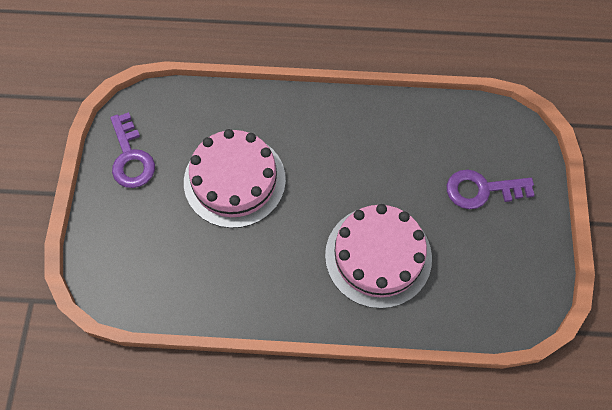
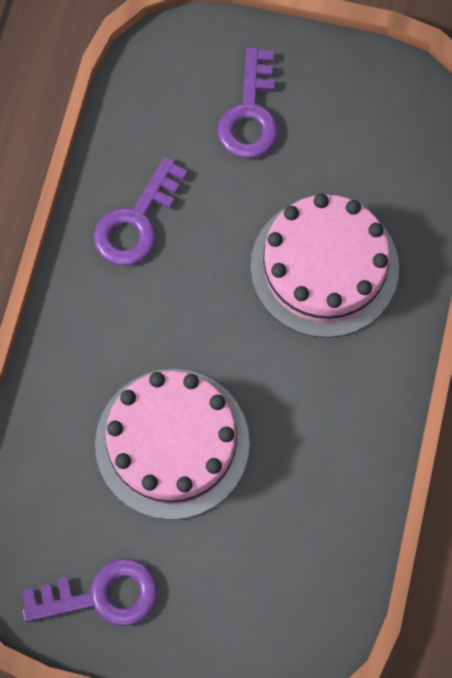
camera: 80 degrees left, 5 degrees up
none -> purple key [94,157,188,266]

